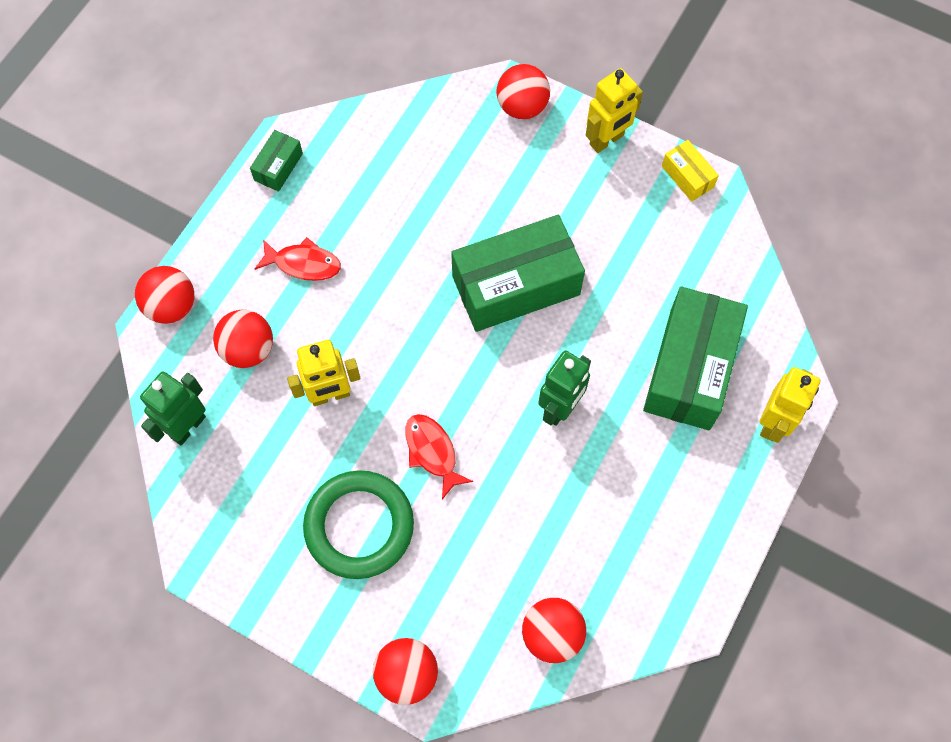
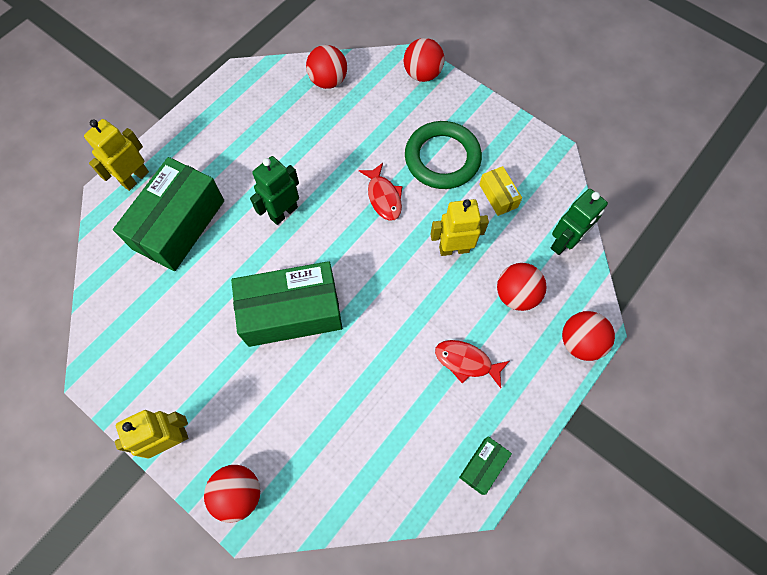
camera: 170 degrees left, 0 degrees up
yellow box [662,140,719,202] -> yellow box moved to [479,166,522,216]

